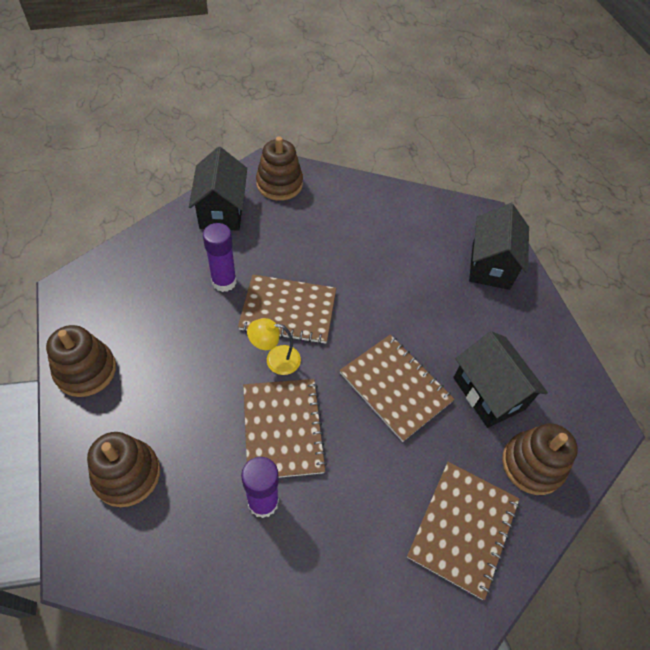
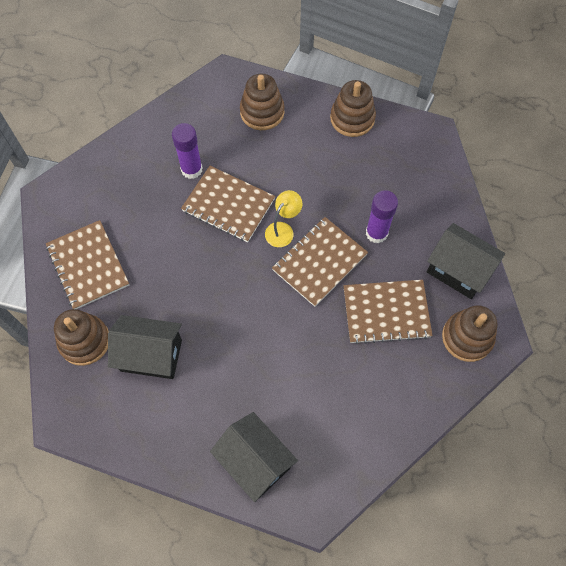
camera: 130 degrees right, 10 degrees up
brown notebook [340,335,455,442] -> brown notebook moved to [344,280,433,344]

